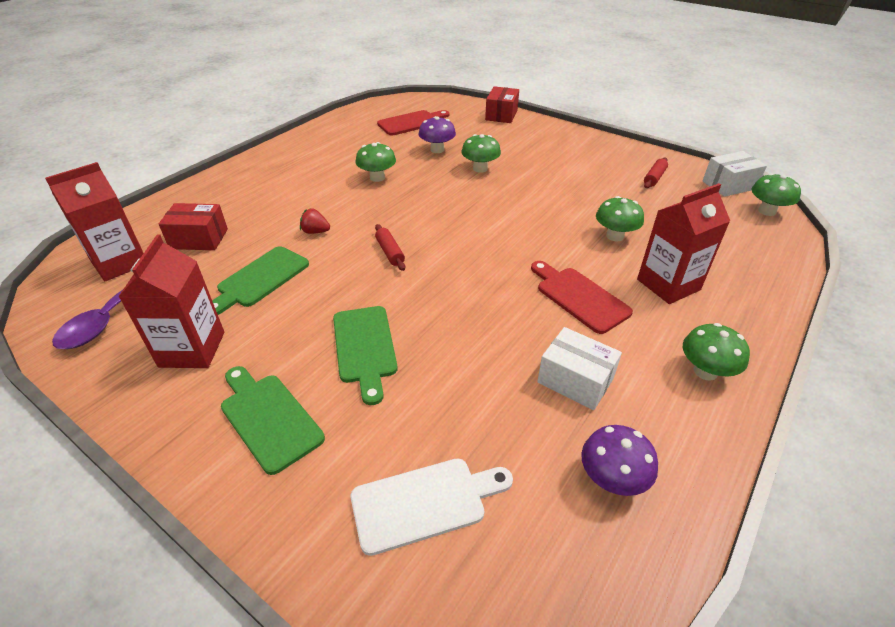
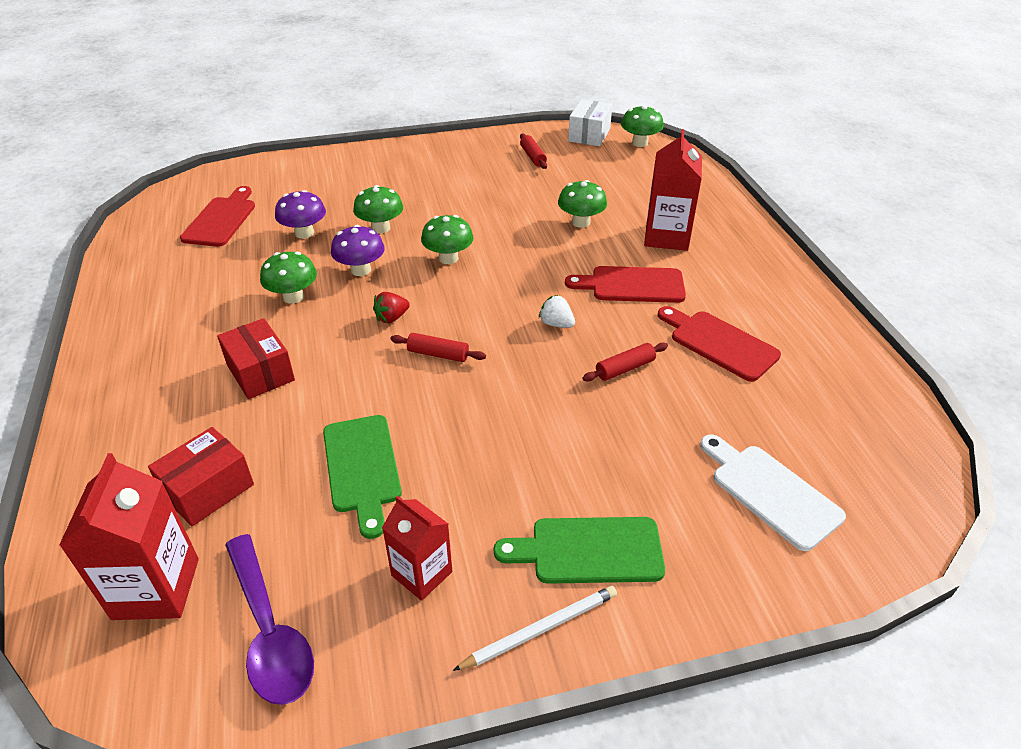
camera: 50 degrees left, 0 degrees up
red carton [118,234,224,368] -> red carton [382,495,452,601], size x0.65
red strawberry [300,208,330,234] -> red strawberry moved to [373,292,410,323]
green cutting board [333,306,398,405] -> none
white cutting board [351,459,513,556] -> white cutting board turned 60 degrees counterclockwise [700,434,846,551]
red box [485,86,519,123] -> red box moved to [217,318,295,399]
white box [537,327,622,410] -> red cutting board [658,306,781,382]
purple mushroom [581,425,658,496] -> purple mushroom moved to [331,225,385,276]
green mushroom [683,323,750,381] -> green mushroom moved to [421,215,474,264]
none -> white pencil [453,586,617,671]
none -> white strawberry [539,295,575,328]
none -> red rolling pin [582,343,668,381]

